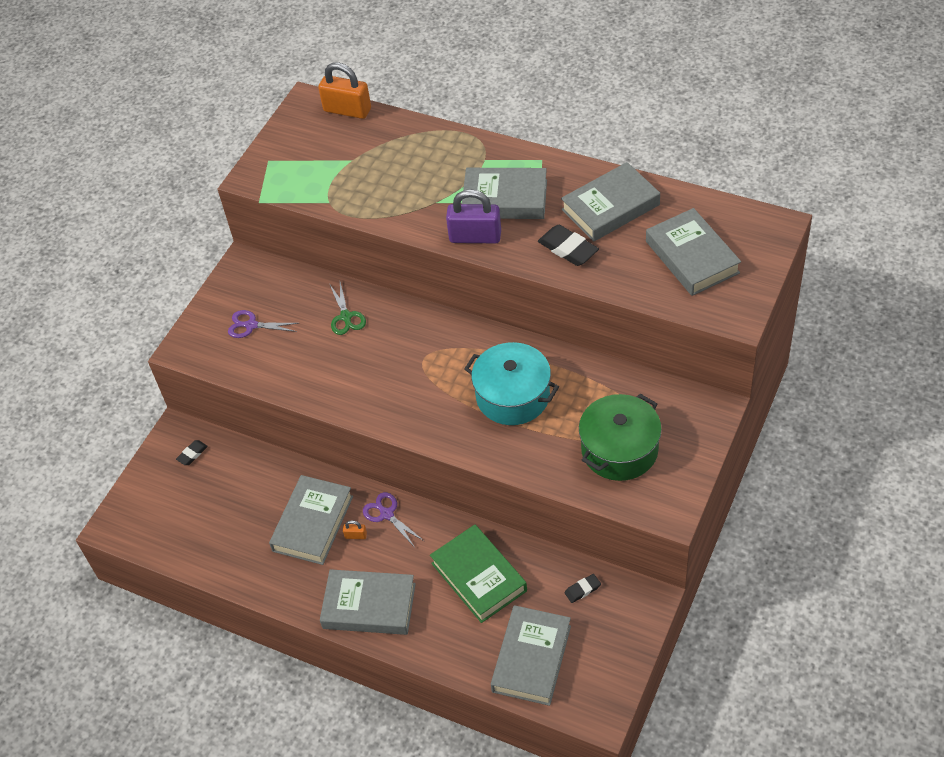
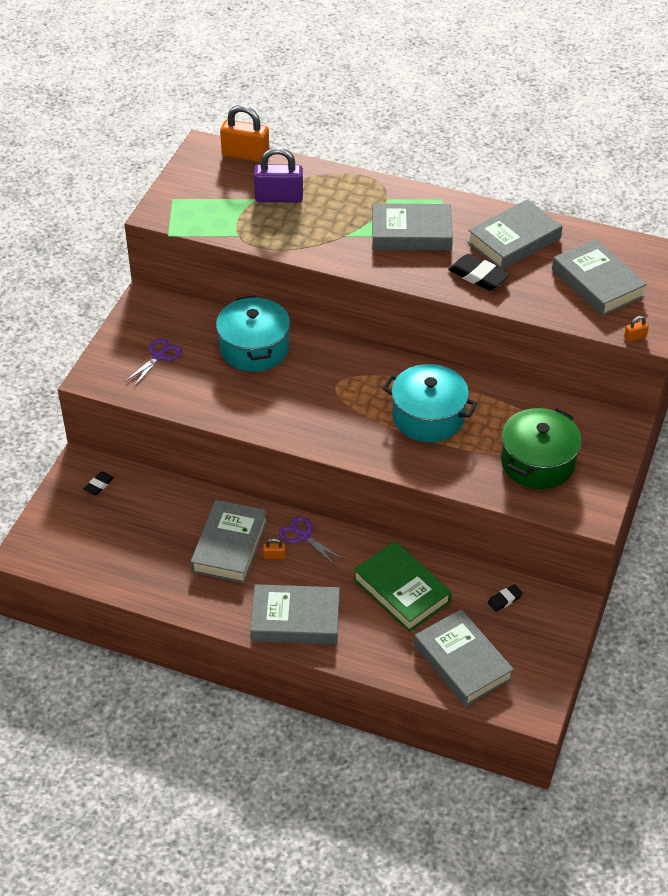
camera: 10 degrees left, 5 degrees down
purple scissors [228,310,299,338] -> purple scissors turned 120 degrees clockwise [126,338,182,387]
green scissors [330,282,366,335] -> turquoise pot [216,296,290,372]
purple padlock [446,189,501,243] -> purple padlock moved to [254,147,303,202]
grey book [491,605,571,706] -> grey book turned 45 degrees counterclockwise [414,609,514,707]
none -> orange padlock [624,316,649,342]

